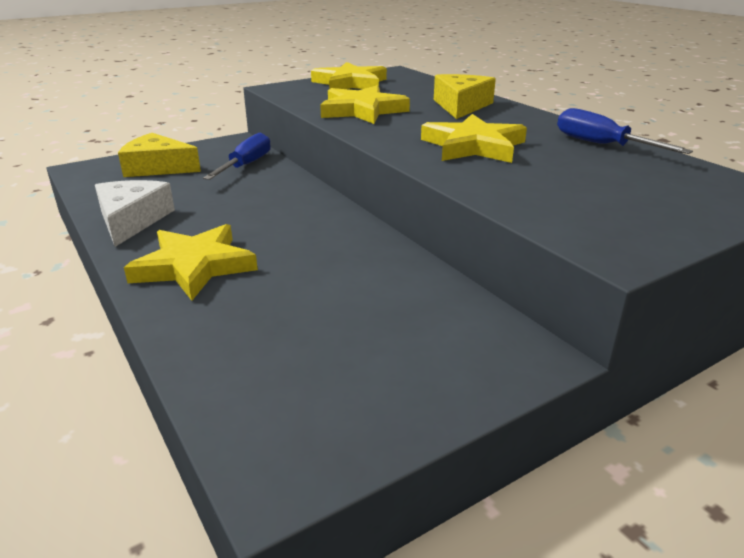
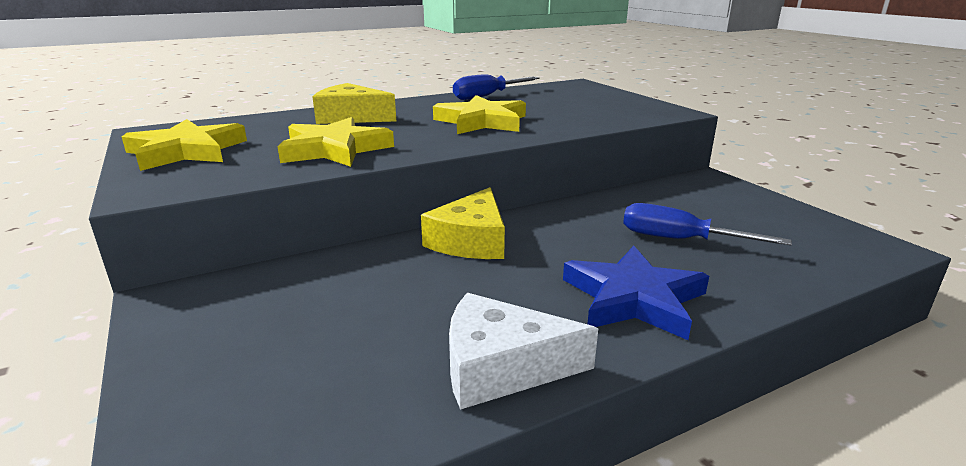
camera: 85 degrees left, 5 degrees down
yellow cheese [118,133,201,177] -> yellow cheese moved to [421,187,505,259]
yellow star [124,224,258,301] -> blue star [563,246,709,340]
blue screwdriver [203,132,271,180] -> blue screwdriver moved to [623,203,792,245]

